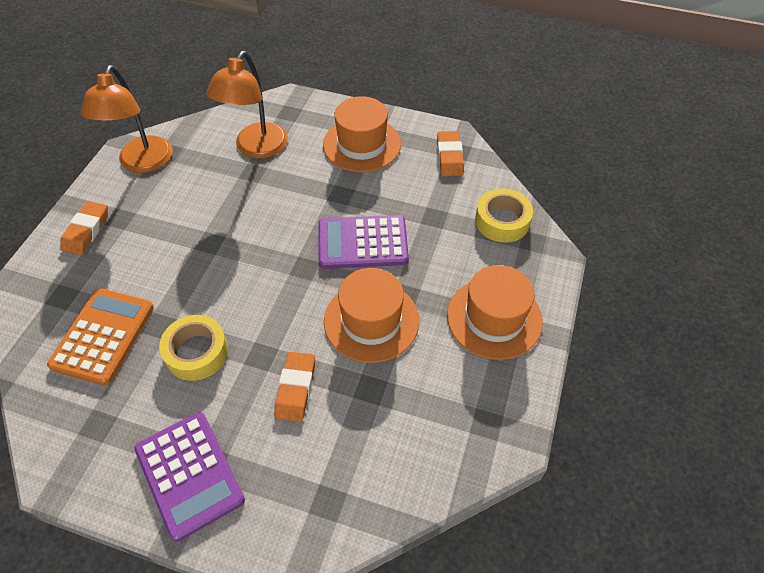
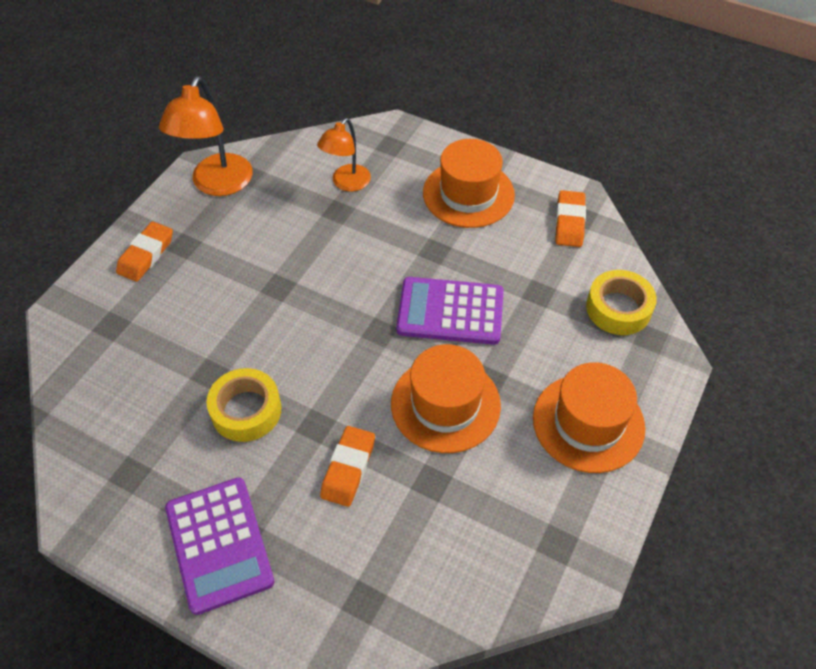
camera: 10 degrees right, 0 degrees up
orange calculator [47,288,154,386] -> none
orange lamp [206,51,288,158] -> orange lamp [317,118,371,192], size x0.64

